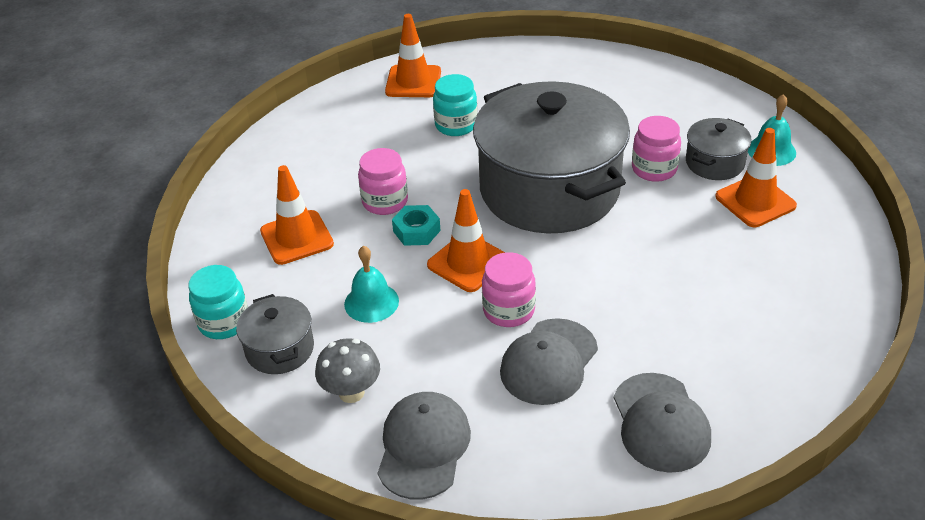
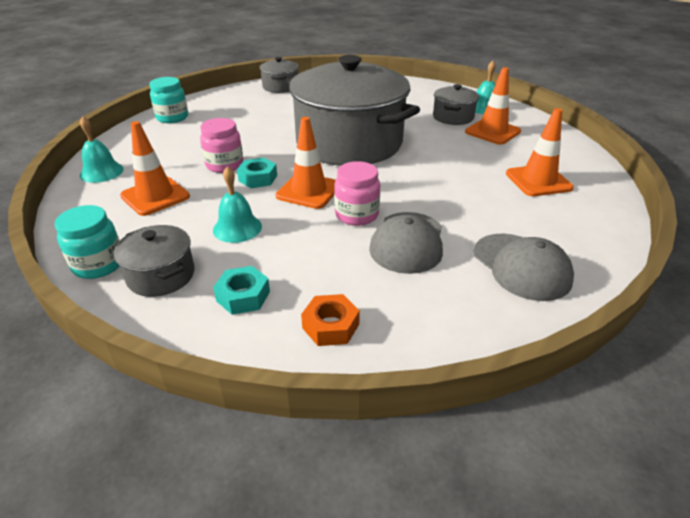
camera: 20 degrees left, 5 degrees down
grey mushroom [315,338,380,403] -> turquoise nut [213,266,270,315]
grey cap [378,392,471,500] -> orange nut [301,294,360,346]
orange traffic cone [385,14,441,97] -> orange traffic cone moved to [506,108,574,196]
turquoise jar [433,74,478,136] -> turquoise jar moved to [149,77,188,123]
pink jar [632,116,681,182] -> none
none -> turquoise bell [80,116,124,183]
none -> grey pot [259,57,299,93]

